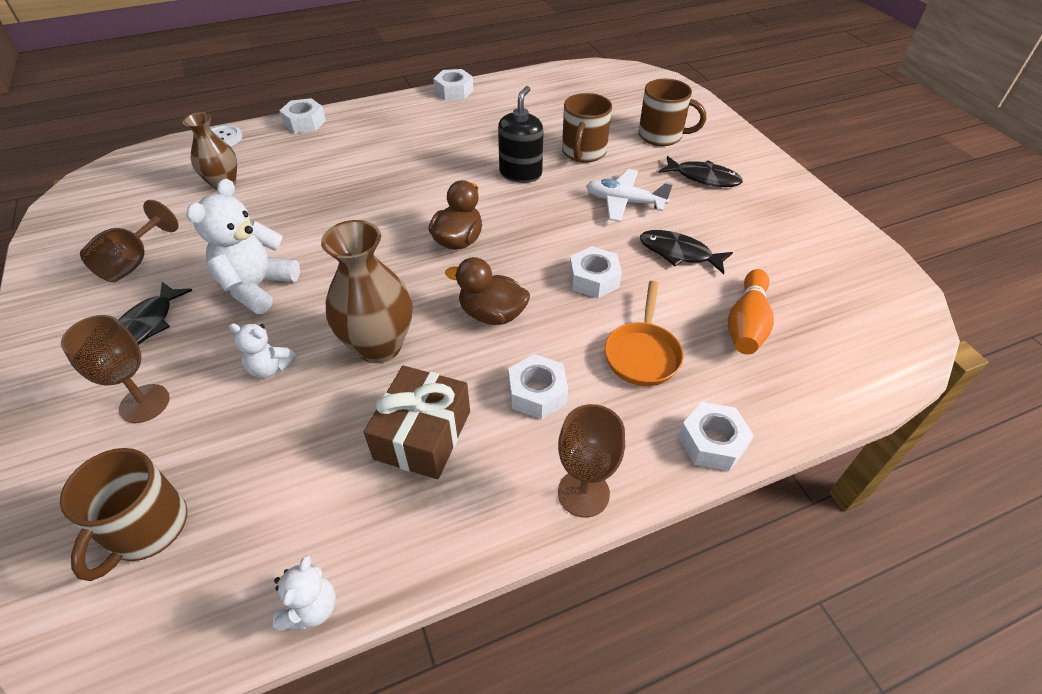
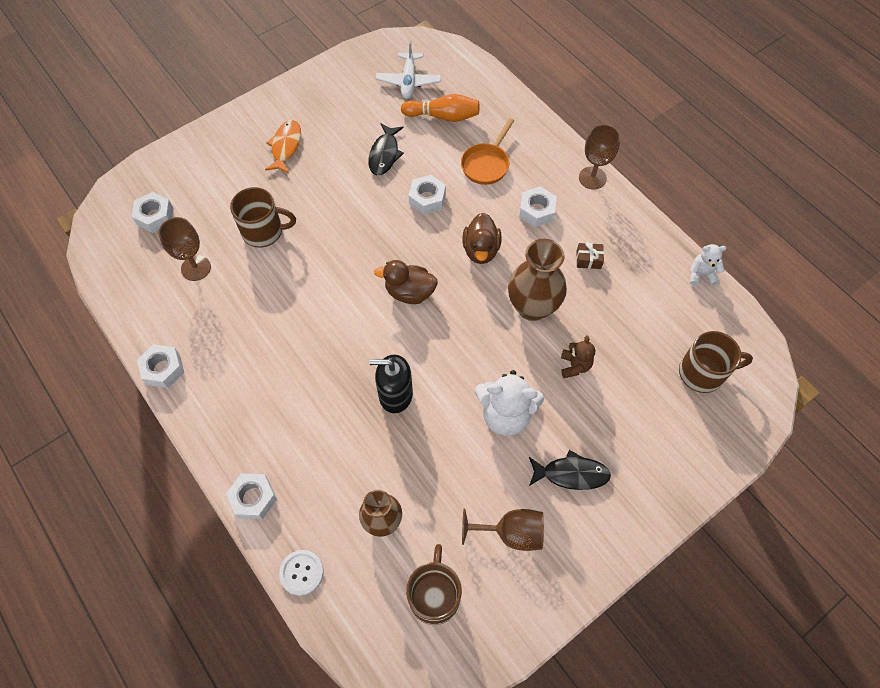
camera: 105 degrees left, 15 degrees up
brown goblet [61,315,170,423] -> brown goblet moved to [158,217,211,281]
white teddy bear [229,323,296,378] -> brown teddy bear [561,336,595,378]
brown gift [364,366,470,479] -> brown gift [576,242,604,269], size x0.48
black soap dispenser [498,86,544,183] -> black soap dispenser moved to [369,355,413,413]
white plane [586,169,673,222] -> white plane moved to [376,41,441,99]
orange pan [605,281,683,386] -> orange pan turned 120 degrees clockwise [461,118,514,185]
brown mug [639,78,706,146] -> brown mug moved to [406,544,462,625]
black fish [659,156,743,187] -> orange fish [265,120,301,174]
white nut [678,402,754,471] -> white nut moved to [132,192,173,233]

